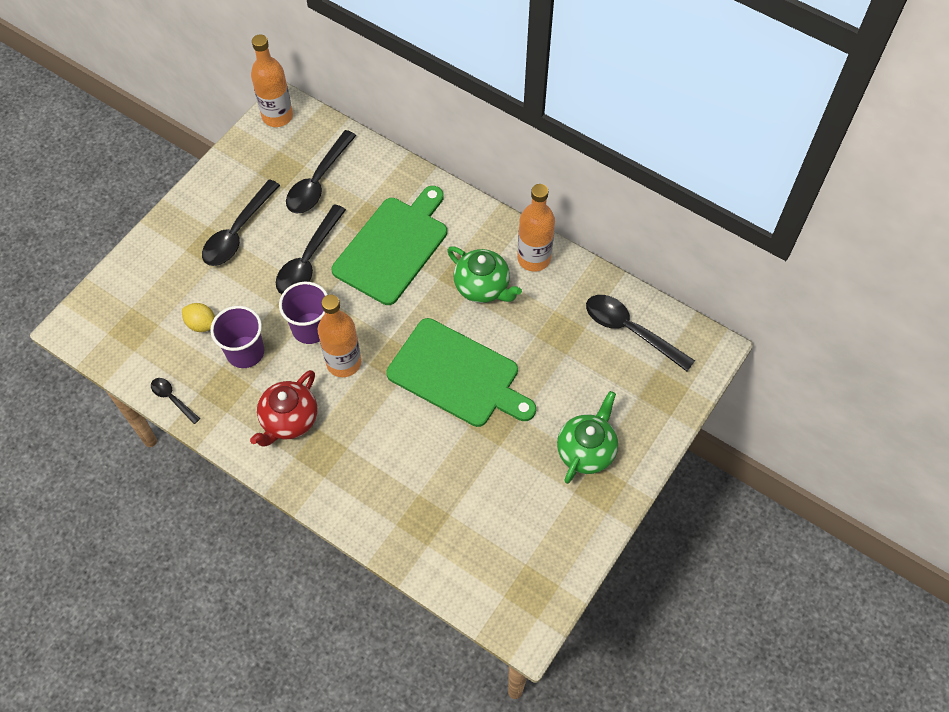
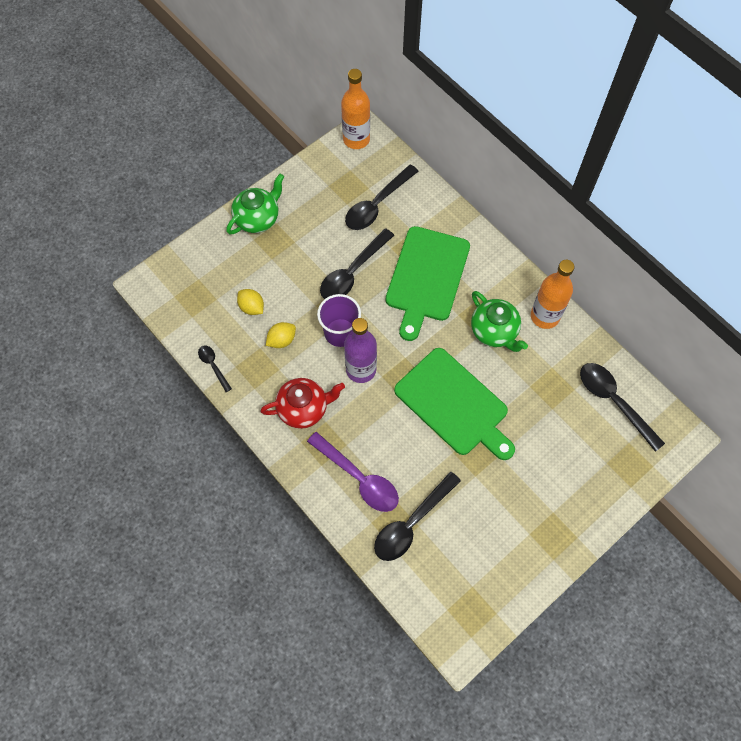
camera: 15 degrees right, 5 degrees up
black spoon [202,179,280,266] -> black spoon moved to [374,471,461,561]
purple cup [210,306,264,368] -> yellow lemon [266,322,296,348]
red teapot [250,370,317,447] -> red teapot turned 150 degrees counterclockwise [260,378,345,429]
orange bottle [318,295,361,377] -> purple bottle [344,318,377,383]
green cutting board [332,186,447,305] -> green cutting board turned 150 degrees clockwise [385,226,470,341]
green teapot [557,391,618,484] -> green teapot moved to [226,174,284,234]
none -> purple spoon [307,432,399,512]

